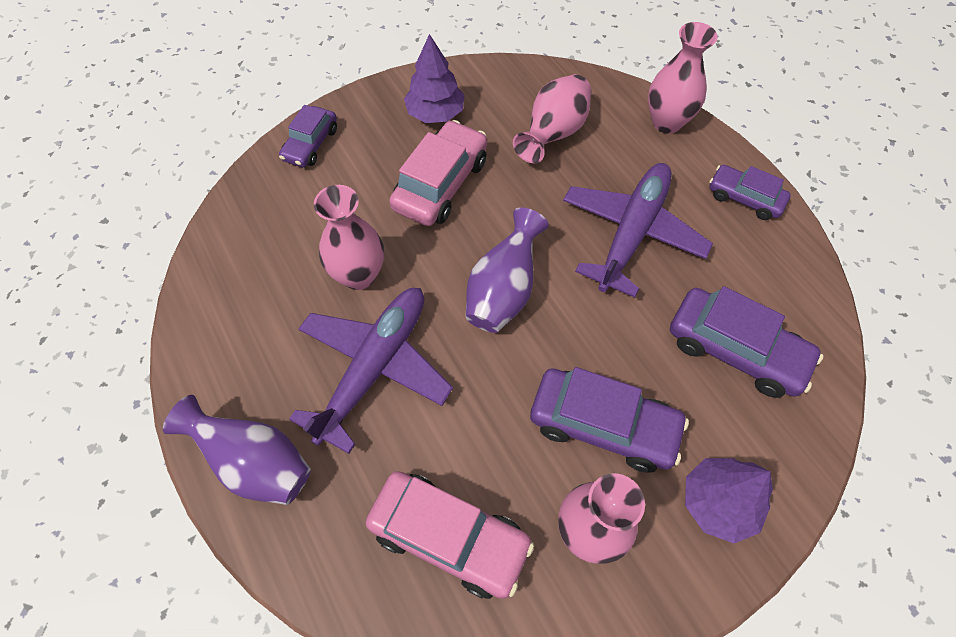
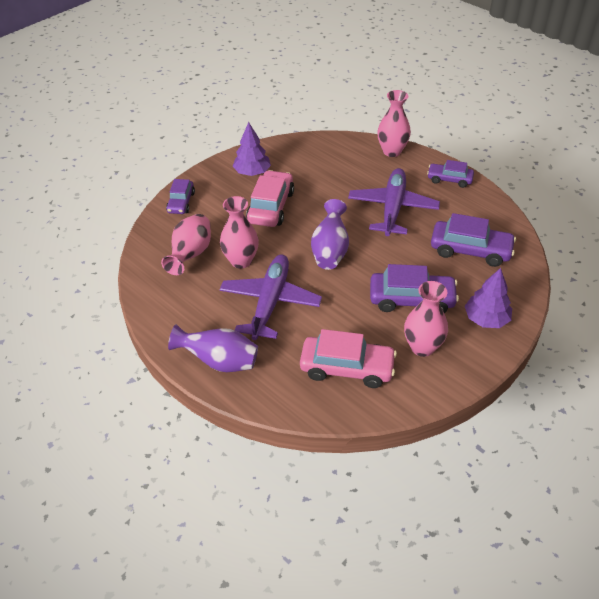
camera: 15 degrees left, 15 degrees down
pink vase [513,74,591,163] -> pink vase moved to [161,214,211,275]

